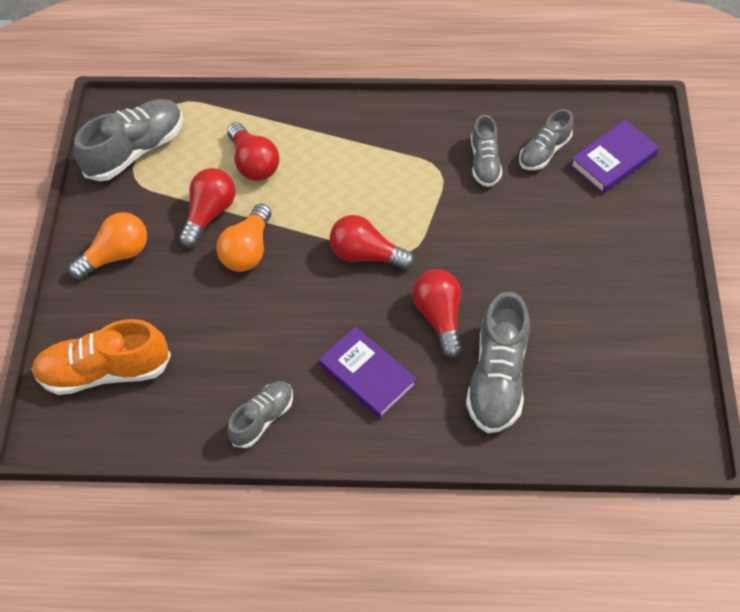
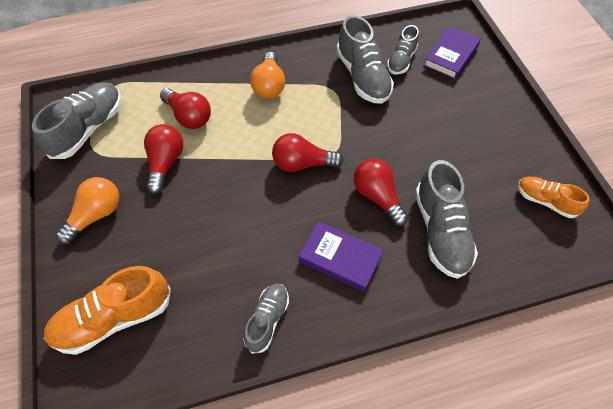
camera: 20 degrees left, 0 degrees up
orange light bulb [216,204,271,272] -> orange light bulb moved to [250,52,285,99]
grey shoe [471,115,502,187] -> grey shoe [336,15,394,104], size x1.67
none -> orange shoe [518,177,590,218]

